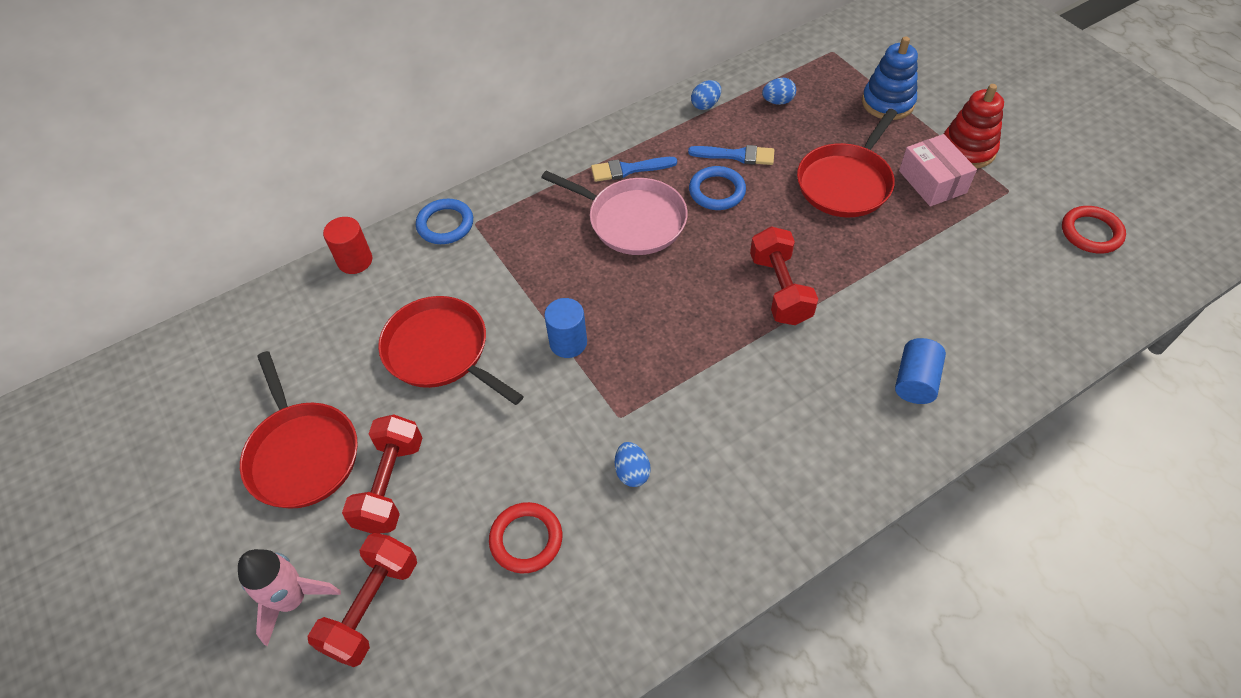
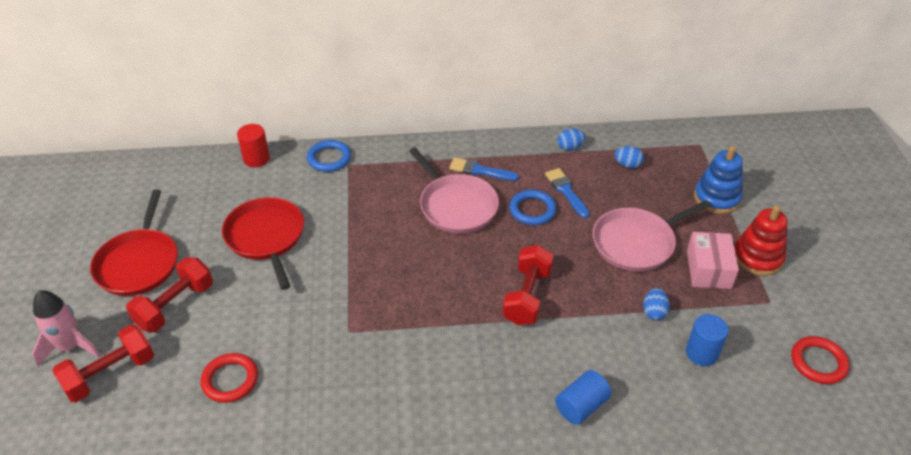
camera: 25 degrees right, 10 degrees down
blue cylinder [544,298,587,358] -> blue cylinder moved to [686,314,729,366]
blue egg [615,442,651,487] -> blue egg moved to [643,288,670,320]
blue brush [688,145,774,165] -> blue brush turned 150 degrees counterclockwise [545,168,590,218]
red pan [797,109,897,217] -> pink pan [593,200,711,272]

